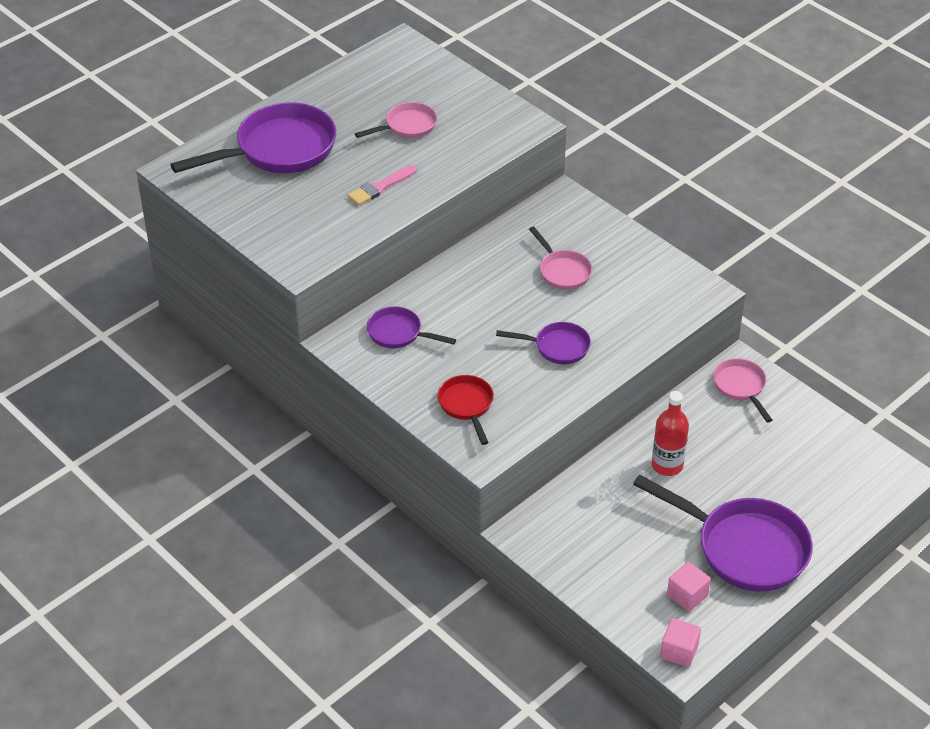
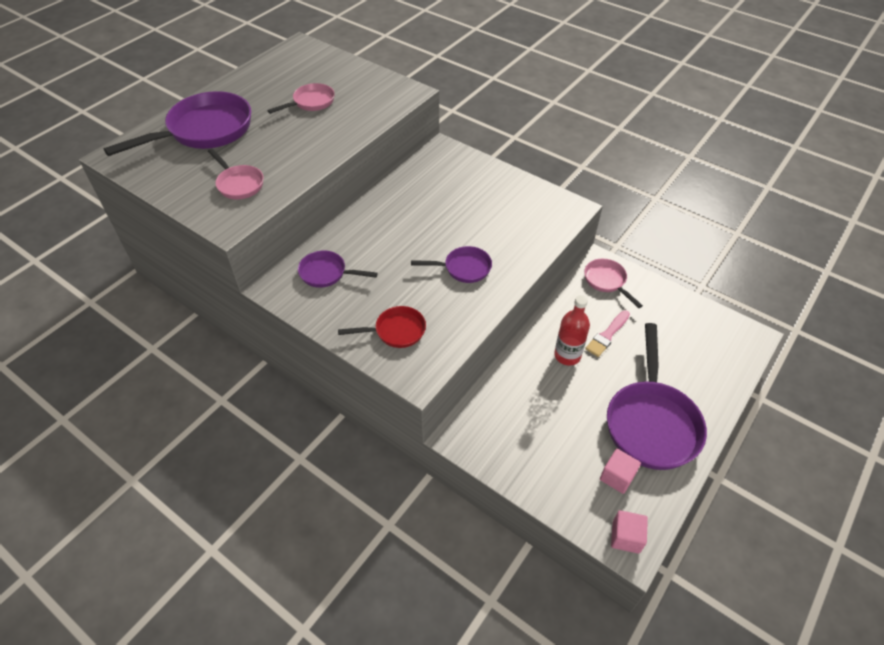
camera: 10 degrees left, 5 degrees up
pink brush [348,165,417,205] -> pink brush moved to [585,310,630,357]
red pan [438,375,494,445] -> red pan turned 105 degrees clockwise [338,306,426,348]
pink pan [529,227,592,290] -> pink pan moved to [208,148,264,199]
purple pan [633,474,813,592] -> purple pan turned 75 degrees clockwise [607,323,707,470]

